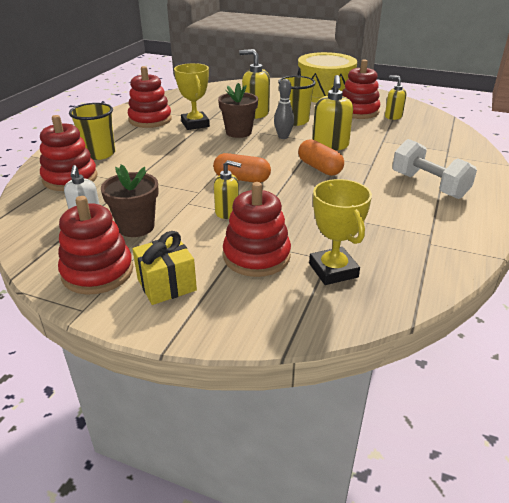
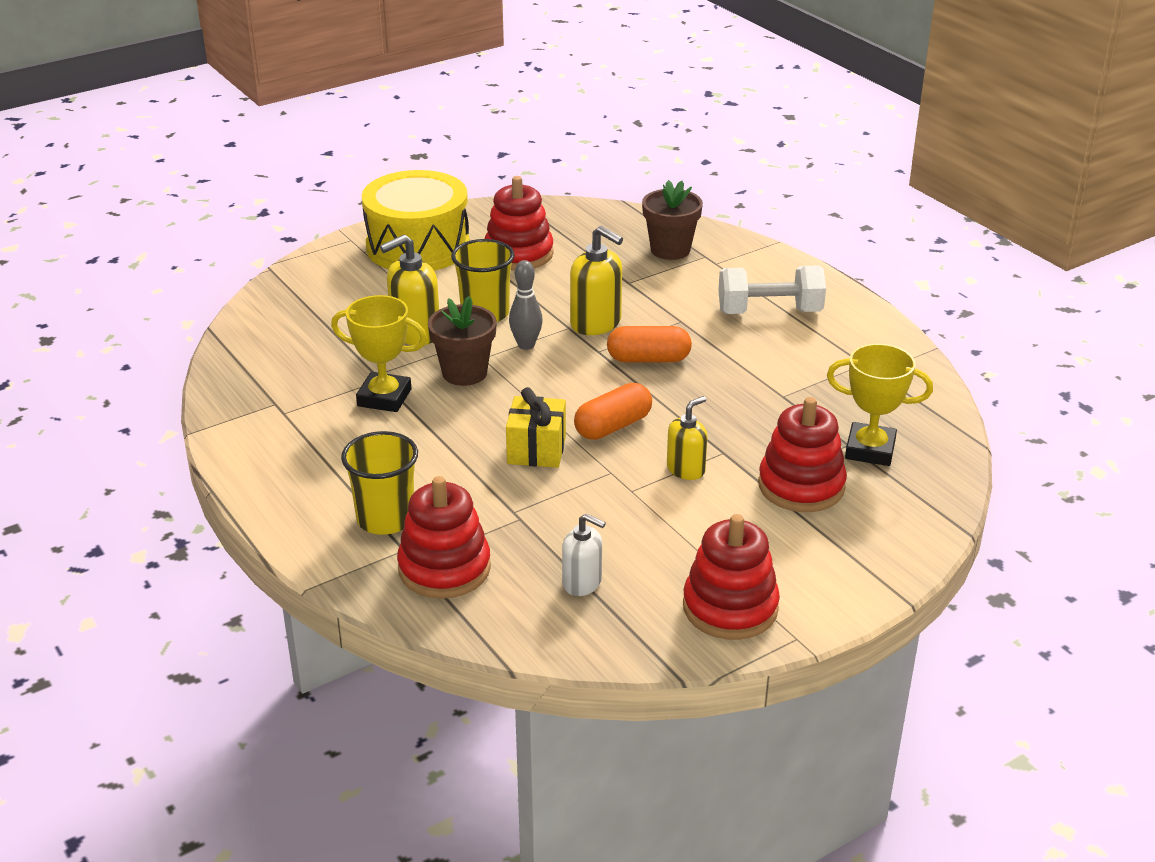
camera: 55 degrees left, 0 degrees up
brown flower pot [101,164,159,237] -> brown flower pot moved to [642,180,703,260]
red stacking toy [128,66,172,128] -> none
yellow gift [132,231,197,305] -> yellow gift moved to [506,387,566,468]
yellow soap dispenser [385,75,406,120] -> none

